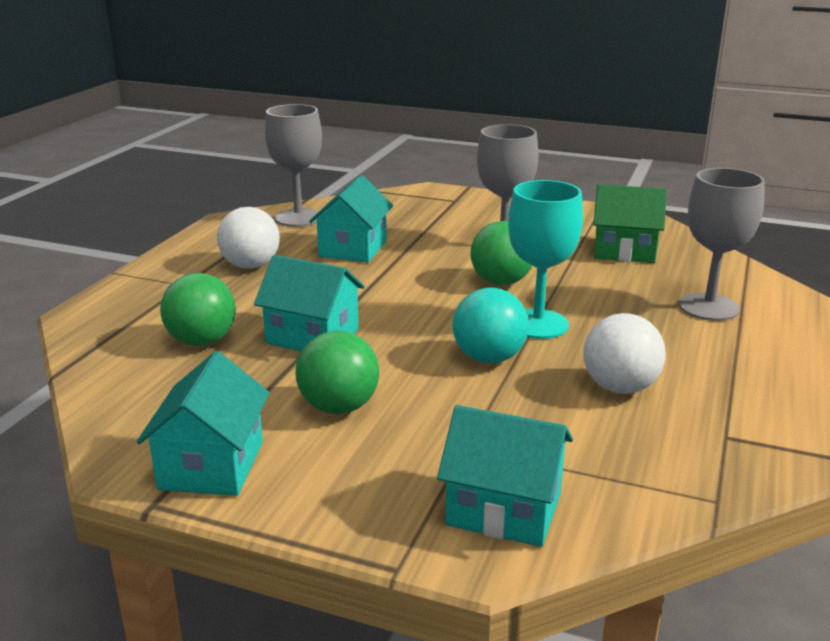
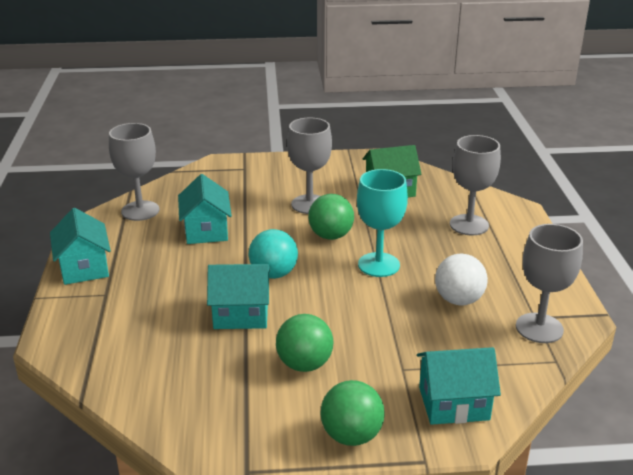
camera: 25 degrees left, 5 degrees up
turquoise house [136,351,270,496] -> turquoise house moved to [50,208,111,285]
green ball [160,273,236,346] -> green ball moved to [320,380,385,446]
white ball [217,207,280,269] -> none
turquoise ball [453,288,529,363] -> turquoise ball moved to [249,229,298,279]
none -> grey goblet [516,224,583,343]

